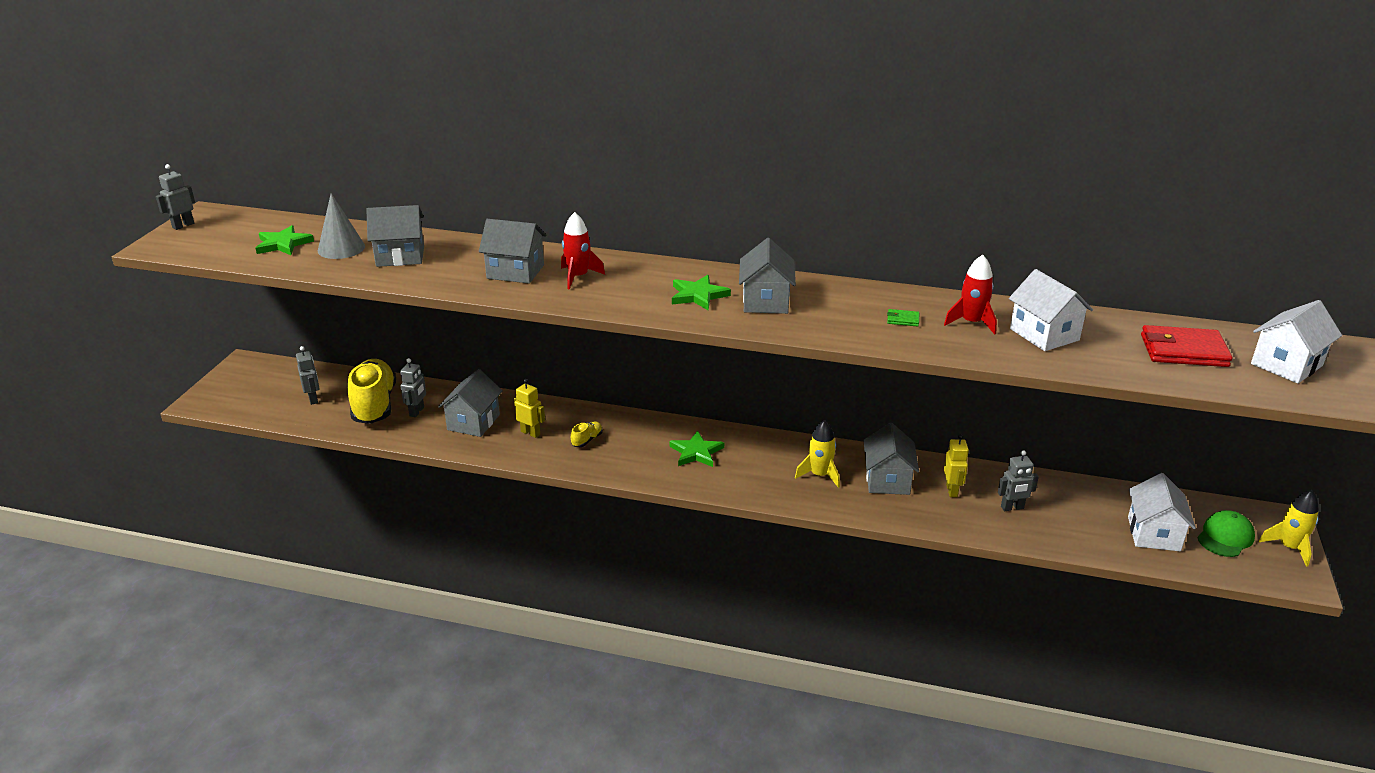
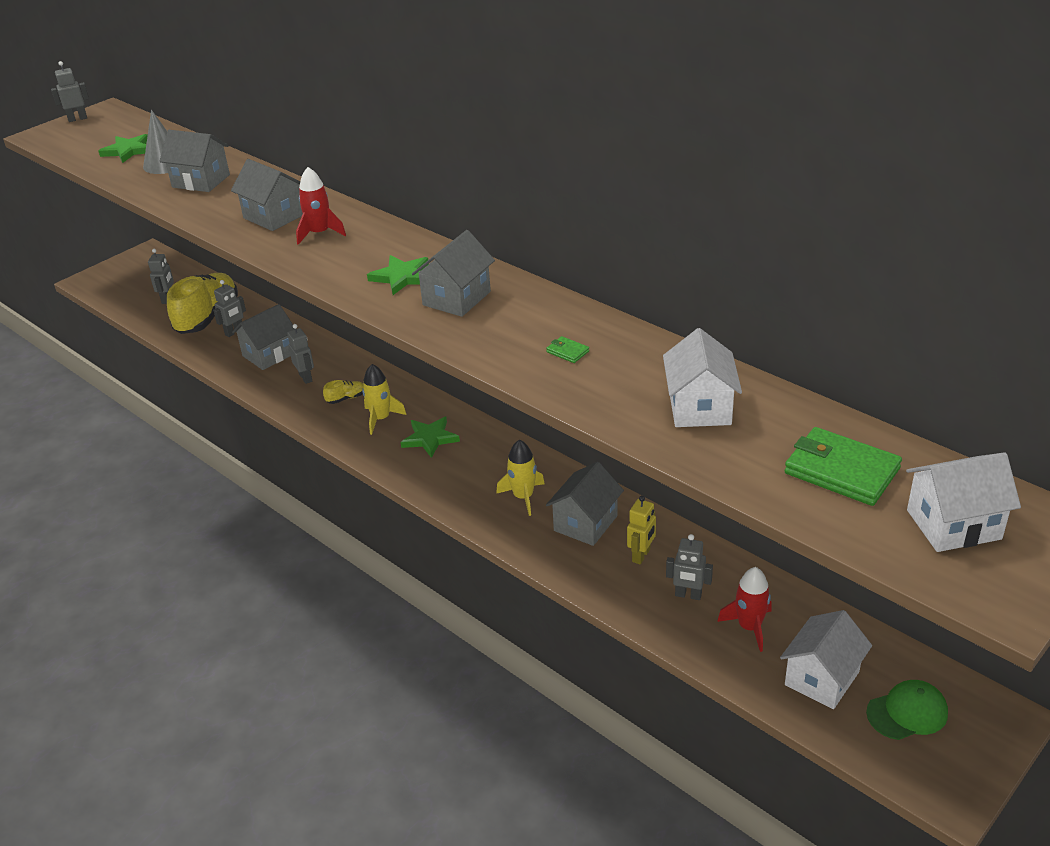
camera: 30 degrees right, 5 degrees up
yellow robot [514,379,545,438] -> grey robot [287,324,314,384]
red rocket [944,255,997,335] -> red rocket moved to [717,567,772,652]
red wallet [1141,325,1232,367] -> green wallet [785,427,902,506]
yellow rocket [1259,490,1319,567] -> yellow rocket moved to [362,364,406,435]

